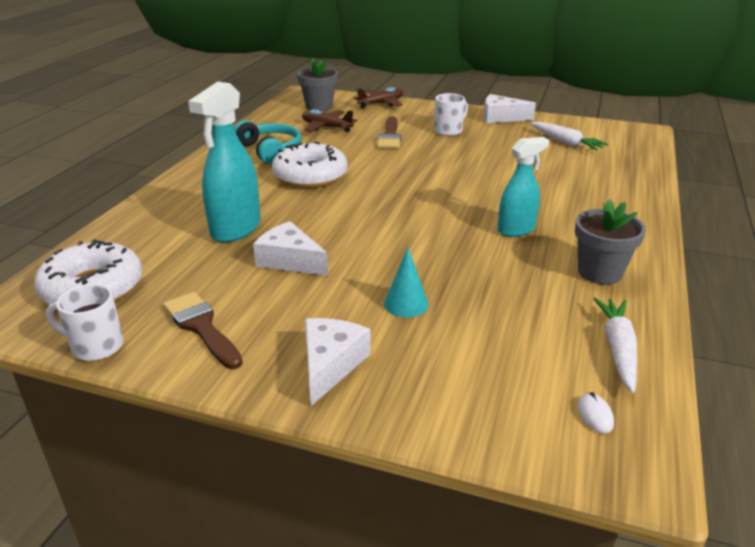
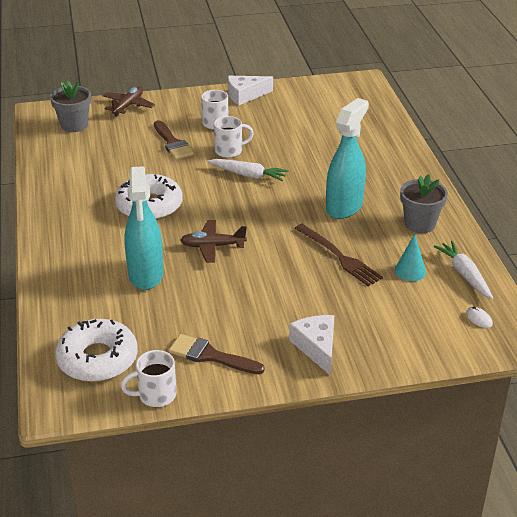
camera: 30 degrees left, 5 degrees up
turquoise headphones [234,120,301,164] -> none
white cheese [253,221,328,276] -> none
brown plane [302,109,357,132] -> brown plane moved to [180,220,247,263]
turquoise cone [384,247,429,317] -> turquoise cone moved to [395,234,426,281]
turquoise spray bottle [498,137,549,237] -> turquoise spray bottle [326,98,369,219], size x1.53
white carrot [530,122,608,151] -> white carrot moved to [207,159,288,181]
none -> white mug [214,116,254,158]
none -> brown fork [295,224,383,286]

